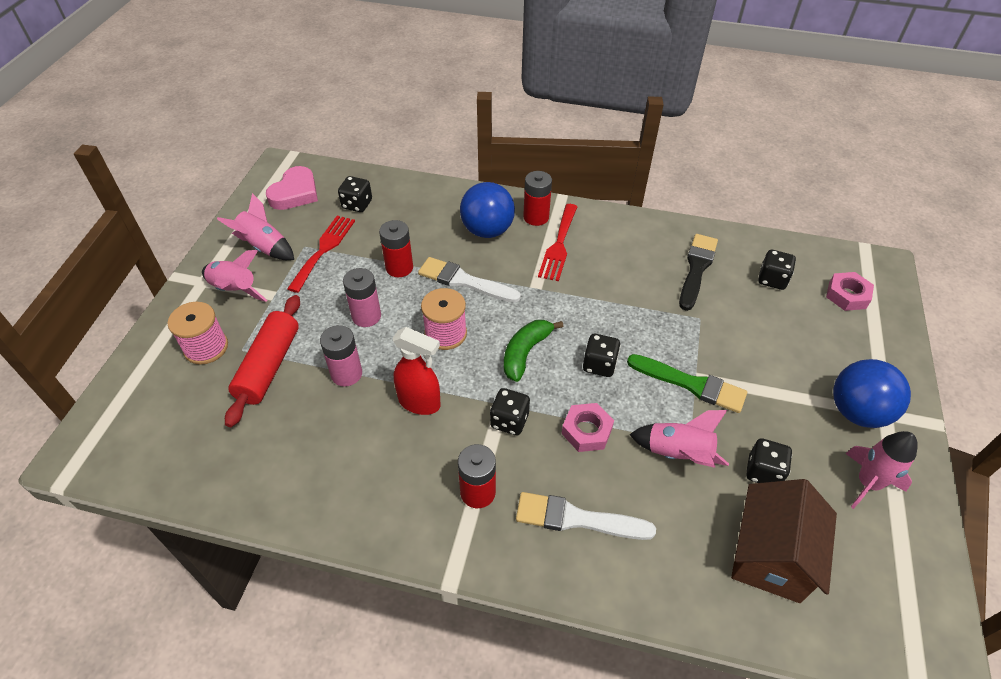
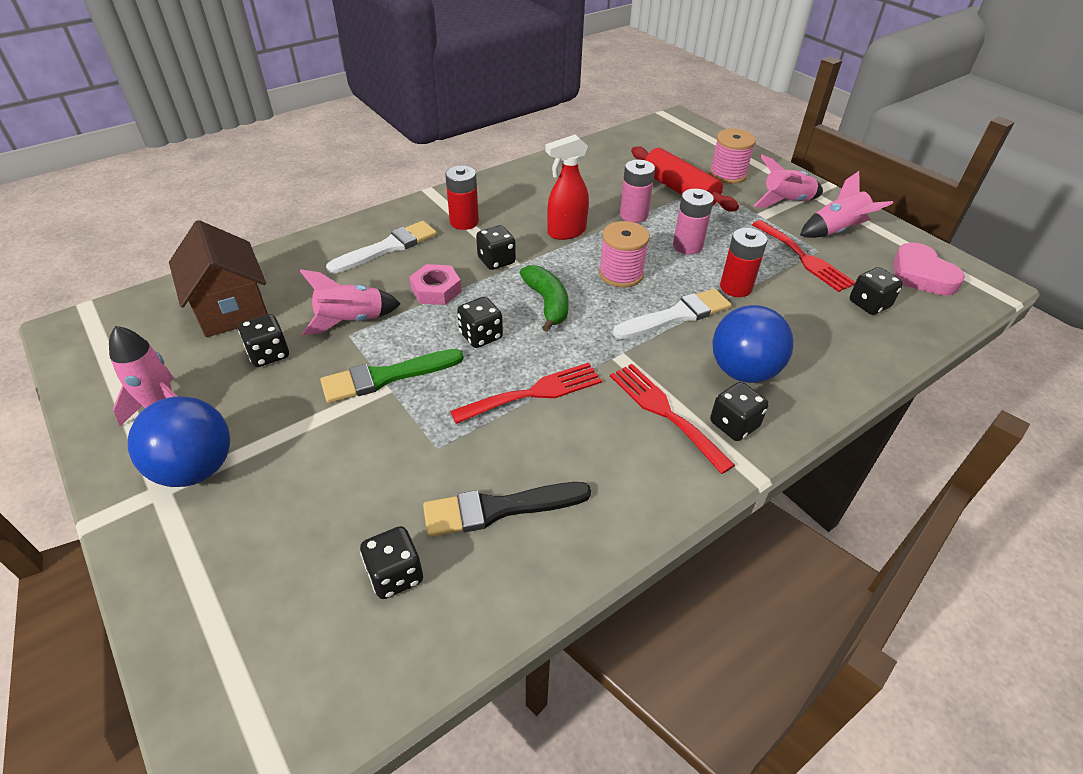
camera: 130 degrees right, 5 degrees down
red battery [523,171,552,226] -> black dice [710,382,769,441]
black brush [679,234,718,311] -> black brush turned 105 degrees clockwise [423,482,591,537]
pink nut [826,272,874,311] -> none
none -> red fork [450,363,602,424]

